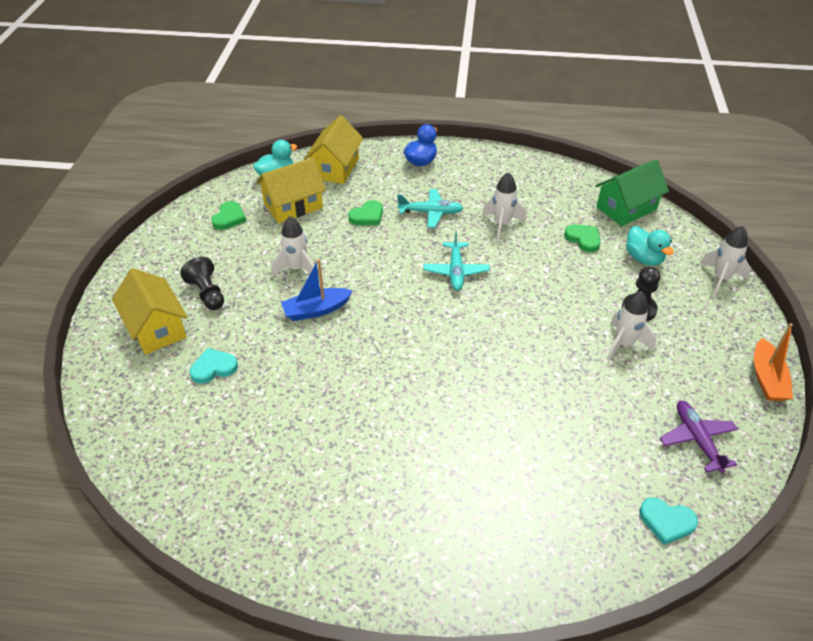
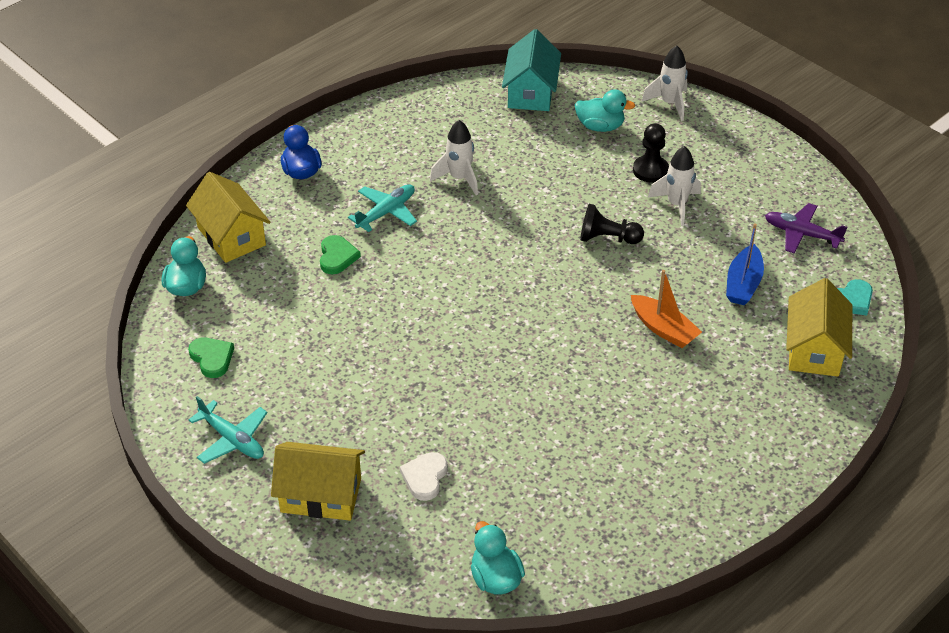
camera: 50 degrees left, 0 degrees up
black pawn [180,257,224,310] -> black pawn moved to [580,204,644,244]
turquoise heart [190,348,238,384] -> white heart [400,452,448,501]
yellow house [256,158,326,223] -> yellow house moved to [786,278,852,377]
white rocket [271,216,314,277] -> none
blue boat [281,259,353,321] -> blue boat moved to [726,223,764,305]
turquoise plane [424,230,490,291] -> turquoise plane moved to [189,396,267,464]
green heart [564,224,601,252] -> none
green house [595,159,669,226] -> turquoise house [502,29,561,111]
orange boat [754,323,793,401] -> orange boat moved to [631,270,702,348]
none -> turquoise duck [471,521,525,595]

